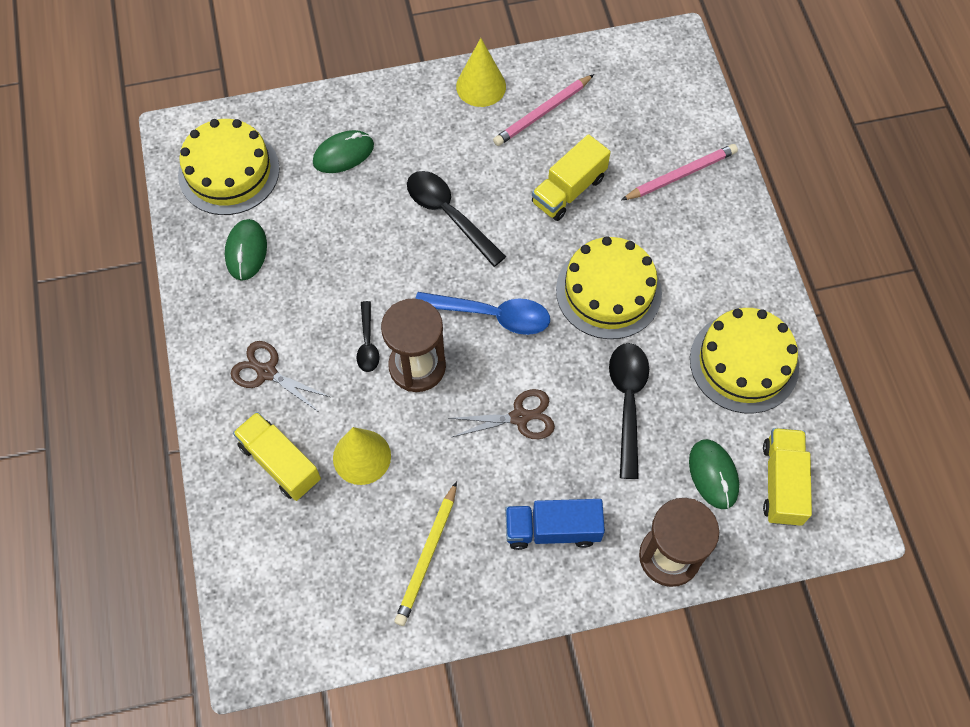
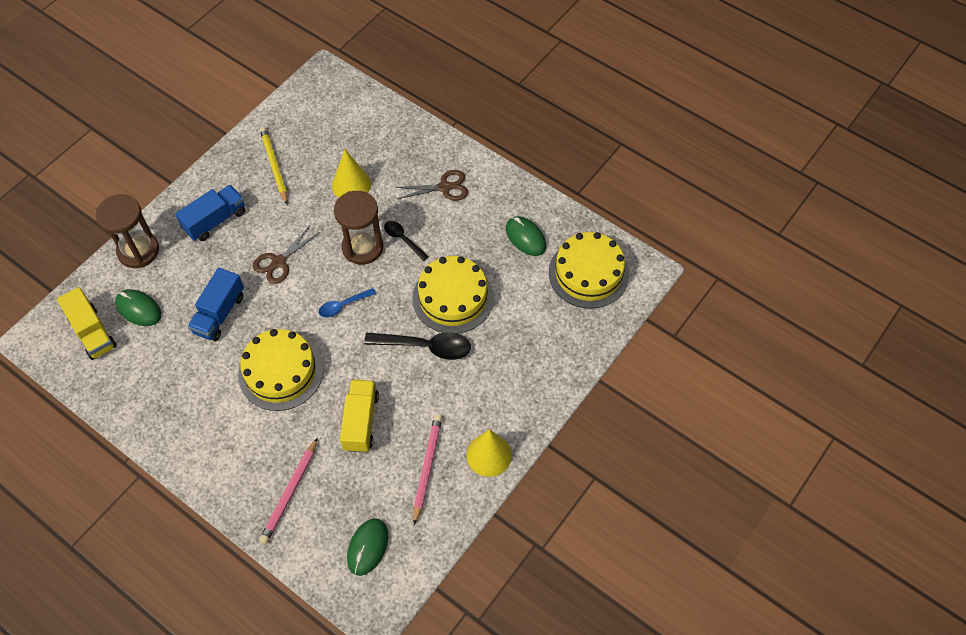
camera: 140 degrees right, 5 degrees down
yellow truck [233,412,321,501] -> none
green mouse [313,130,374,173] -> green mouse moved to [347,518,388,576]
blue spoon [415,292,550,335] -> blue spoon [319,288,376,317], size x0.58
black spoon [609,343,649,479] -> blue truck [188,267,244,341]
yellow cake [690,308,799,414] -> yellow cake moved to [412,256,494,333]

